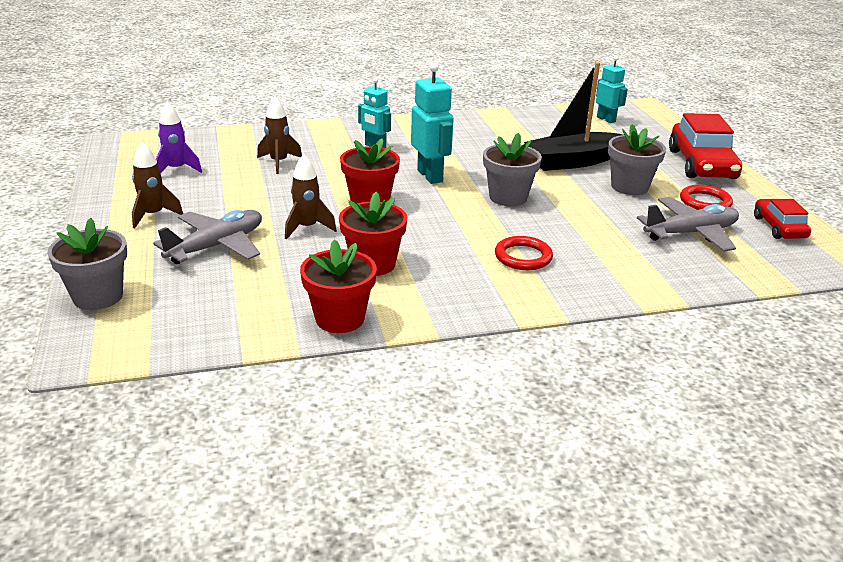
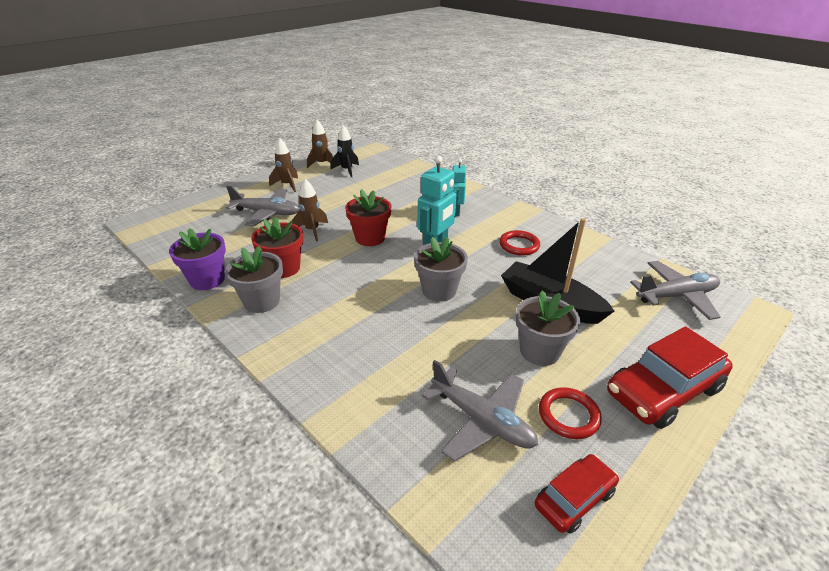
camera: 60 degrees right, 5 degrees up
grey flower pot [47,218,127,310] -> grey flower pot moved to [225,246,283,313]
purple rocket [156,102,202,173] -> black rocket [330,125,359,177]
brown rocket [257,96,302,174] -> brown rocket moved to [307,120,334,168]
red flower pot [300,239,377,333] -> purple flower pot [169,228,226,290]
red ring [495,236,553,270] -> red ring moved to [499,230,540,256]
turquoise robot [596,56,628,123] -> grey plane [630,261,720,320]

